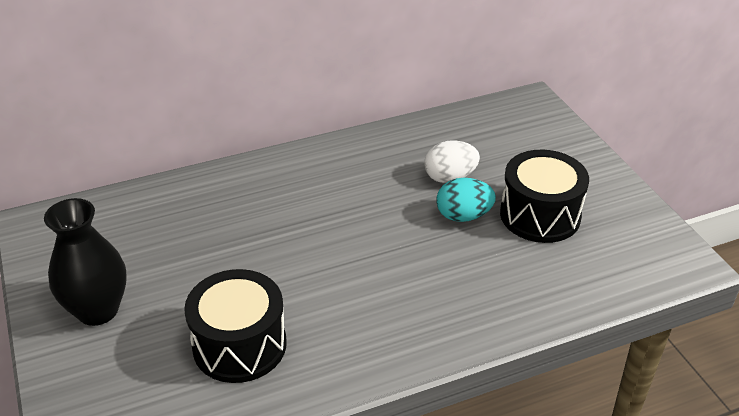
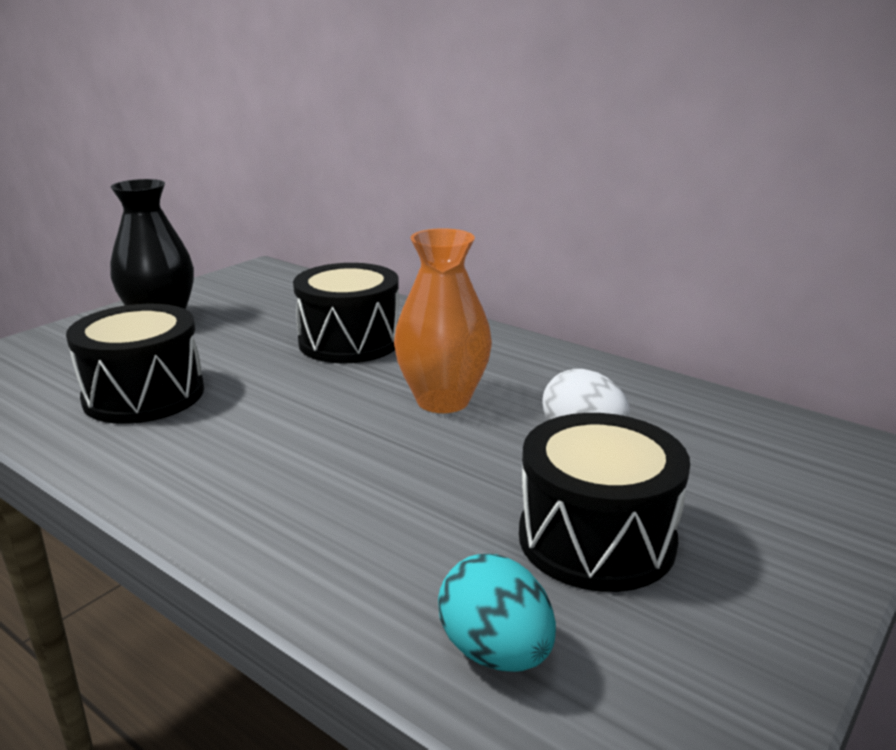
camera: 60 degrees right, 15 degrees down
turquoise egg [436,178,496,222] -> turquoise egg moved to [438,554,556,672]
none -> black drum [293,263,399,363]
none -> orange vase [394,228,492,413]

